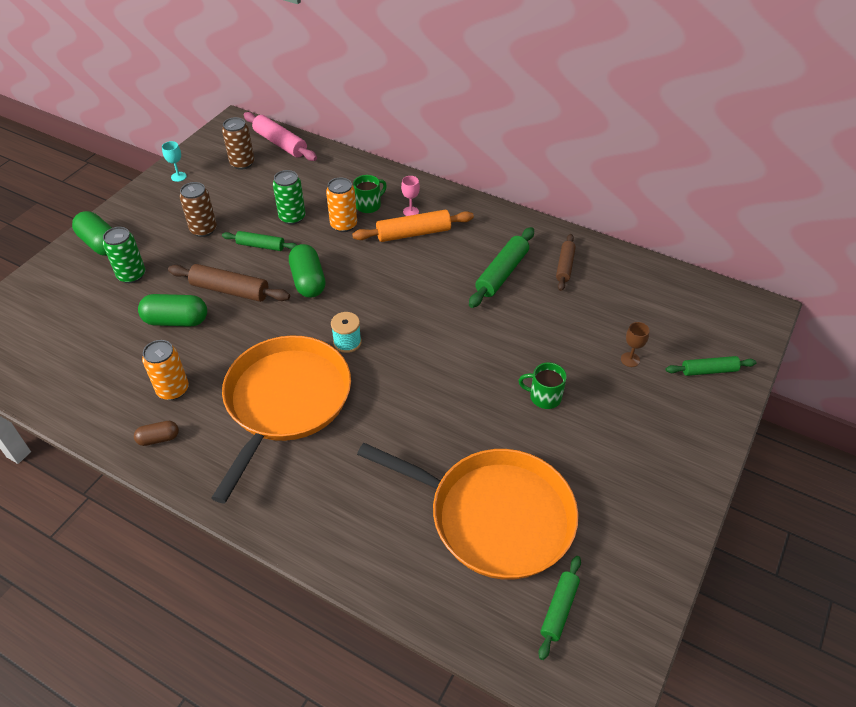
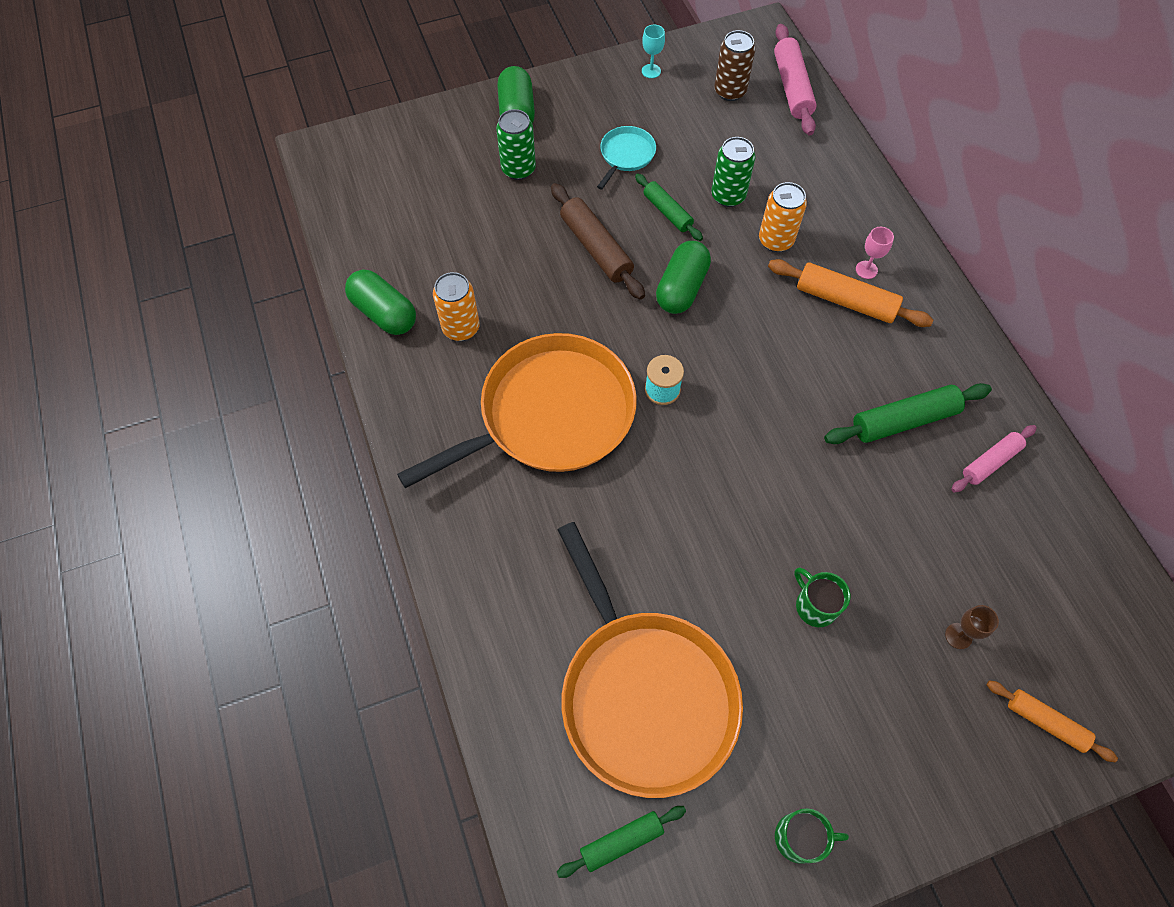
camera: 40 degrees right, 15 degrees up
brown capsule [134,421,179,446] -> none
green capsule [138,294,207,327] -> green capsule moved to [345,270,416,335]
brown can [180,182,217,237] -> turquoise pan [597,126,656,190]
green mug [353,175,387,213] -> green mug moved to [775,808,849,864]
brown rolling pin [556,234,576,291] -> pink rolling pin [951,425,1037,493]
green rolling pin [666,356,757,376] -> orange rolling pin [987,681,1118,762]

